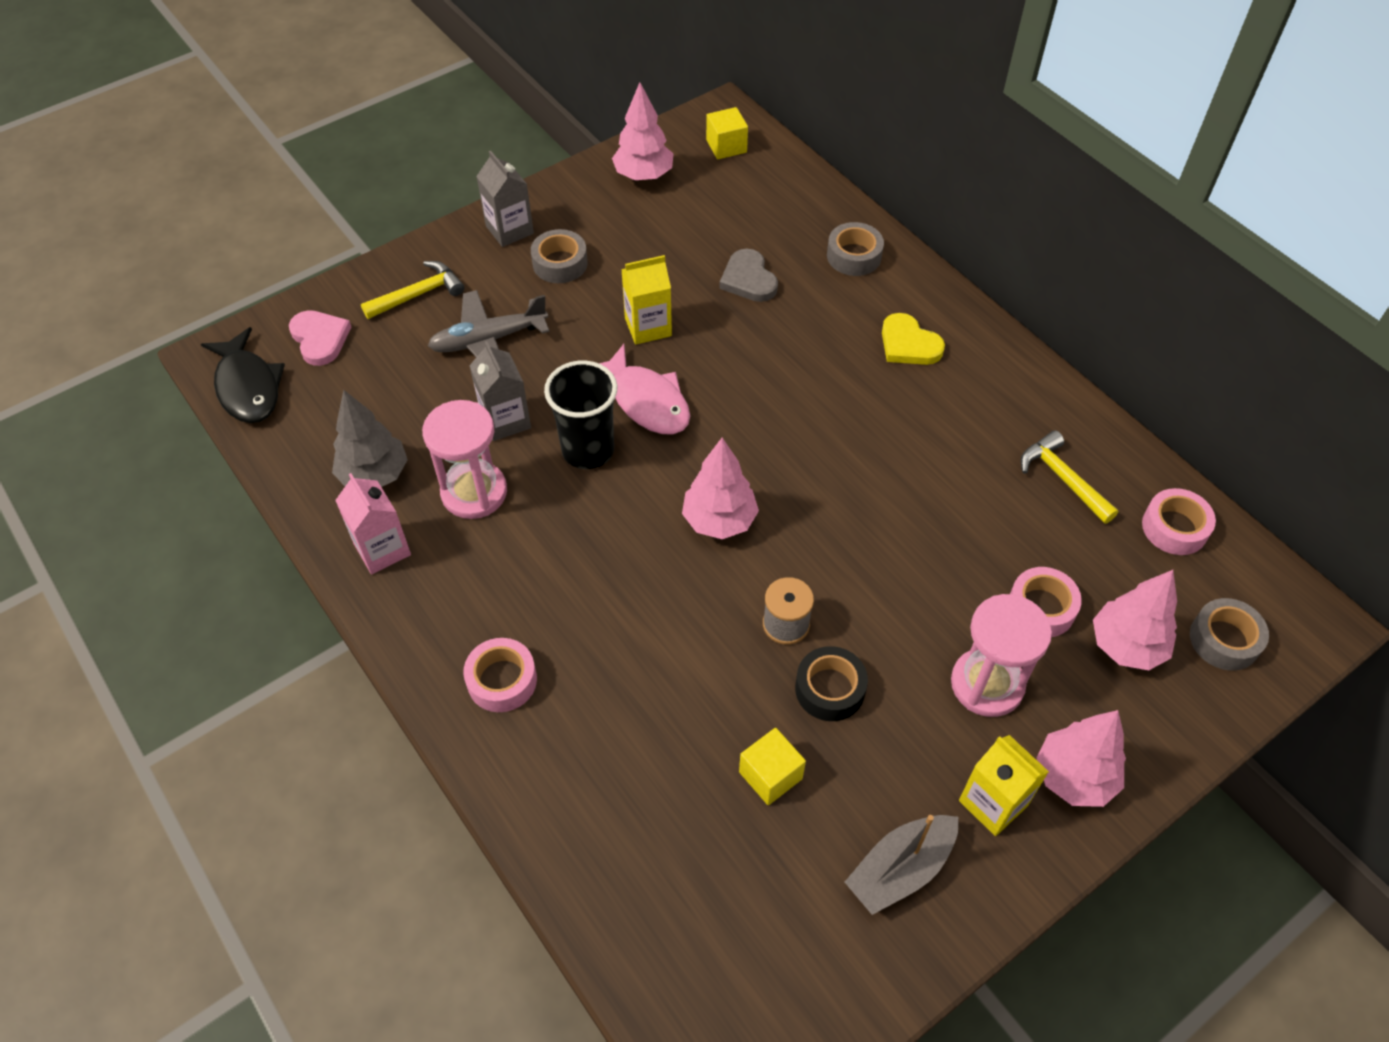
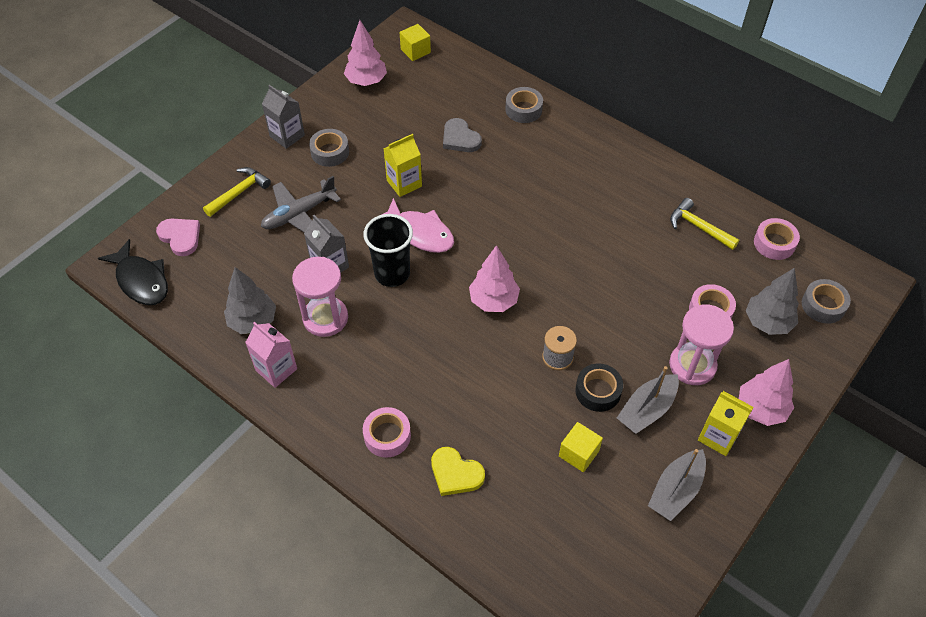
camera: 15 degrees left, 0 degrees up
yellow heart [882,313,945,365] -> yellow heart moved to [431,447,485,496]
pink tree [1093,570,1177,670] -> grey tree [746,268,799,335]
none -> grey boat [617,366,679,434]

